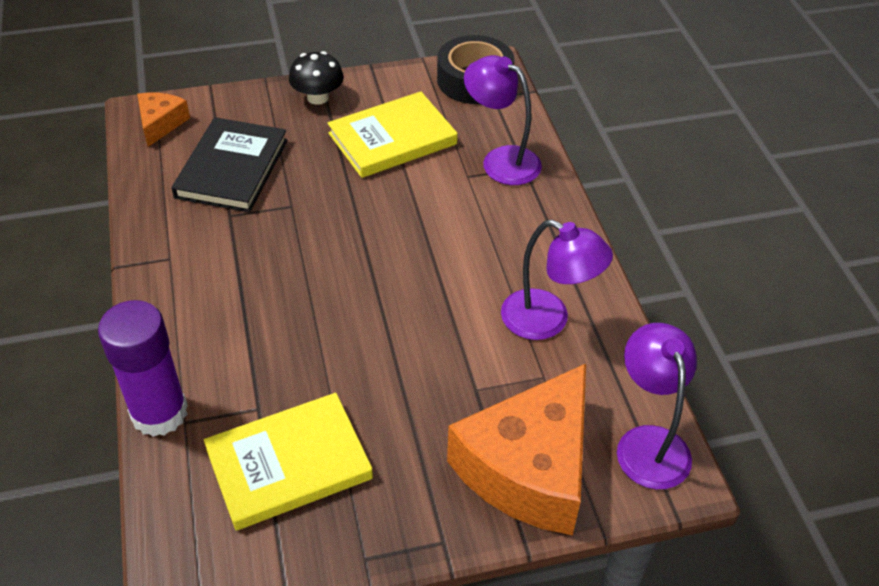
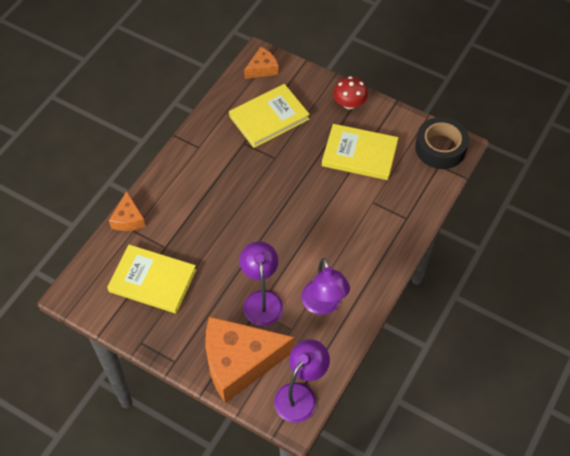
camera: 45 degrees right, 10 degrees up
purple glue stick [98,300,188,437] -> orange cheese [109,191,146,231]
black book [172,117,288,213] -> yellow book [229,84,310,148]
black mushroom [289,51,344,105] -> red mushroom [333,76,368,109]
purple lamp [464,55,542,185] -> purple lamp moved to [240,241,283,326]

